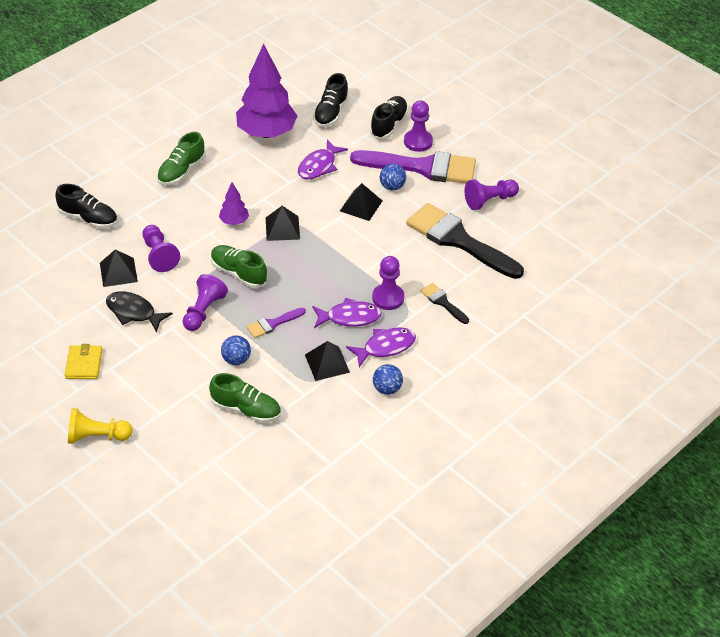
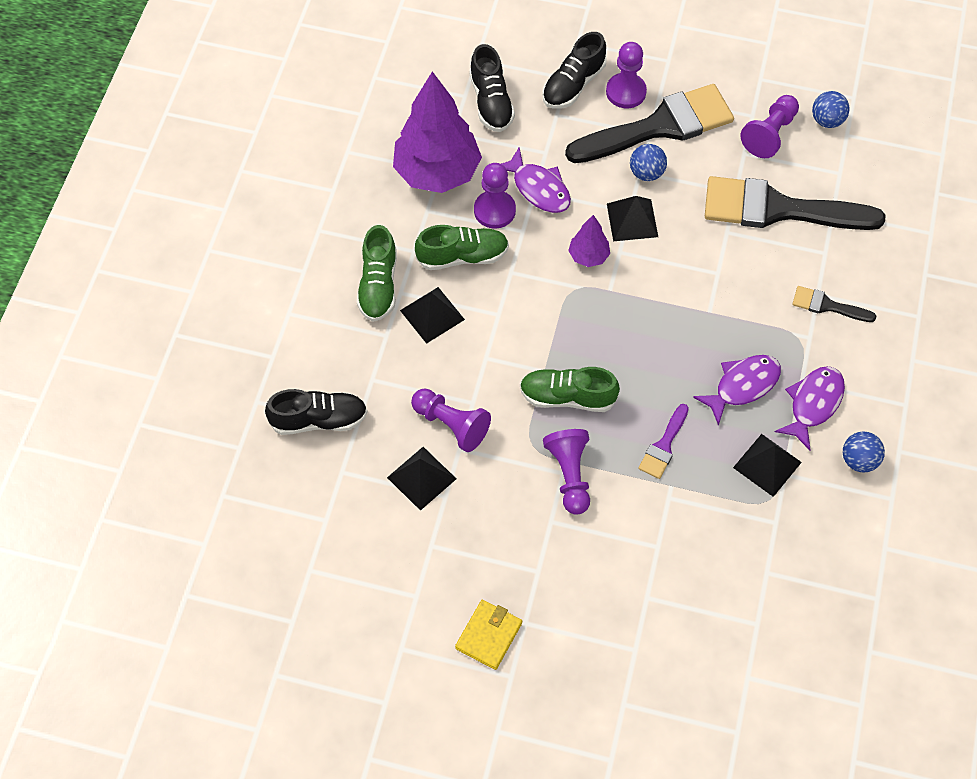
camera: 30 degrees left, 15 degrees up
yellow wallet [65,344,103,379] -> yellow wallet turned 60 degrees clockwise [455,600,522,670]
yellow pawn [68,408,133,444] -> none
black fish [106,291,173,333] -> none
green shoe [209,373,281,423] -> green shoe moved to [415,225,509,270]
purple tree [219,183,249,225] -> purple tree moved to [568,215,610,267]
blue ball [221,335,251,365] -> blue ball moved to [812,91,850,128]
black pyramid [266,206,300,241] -> black pyramid moved to [400,287,465,344]
purple fish [298,139,348,179] -> purple fish turned 45 degrees counterclockwise [501,147,571,213]
purple brush [350,150,476,183] -> black brush [565,84,734,163]
black shoe [370,96,408,139] -> black shoe turned 135 degrees counterclockwise [542,32,606,109]
purple pawn [372,256,405,310] -> purple pawn moved to [474,163,516,229]

